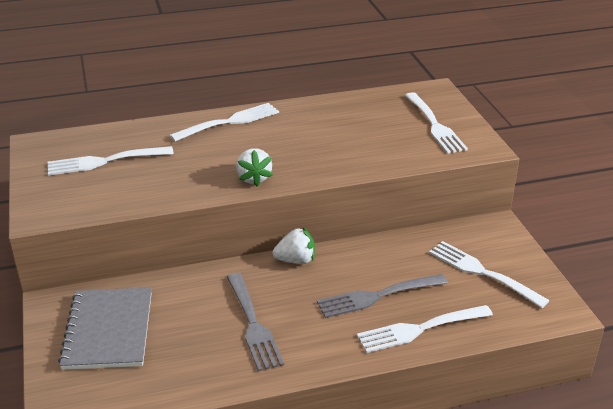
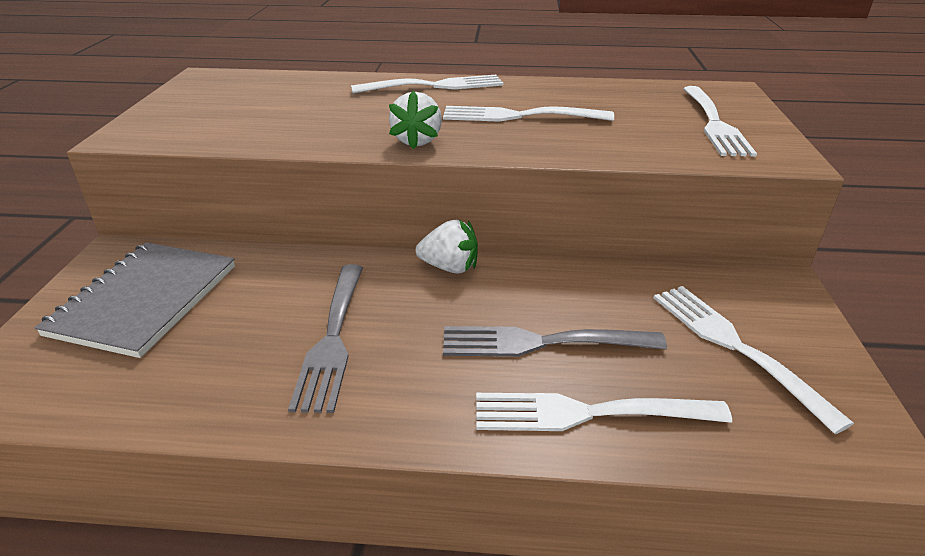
camera: 20 degrees right, 0 degrees up
white fork [48,146,174,176] -> white fork moved to [443,106,614,122]

